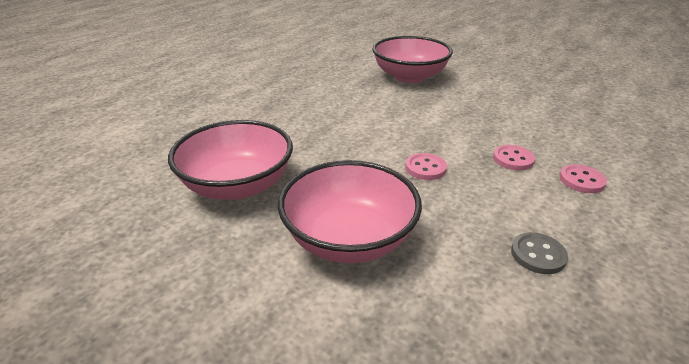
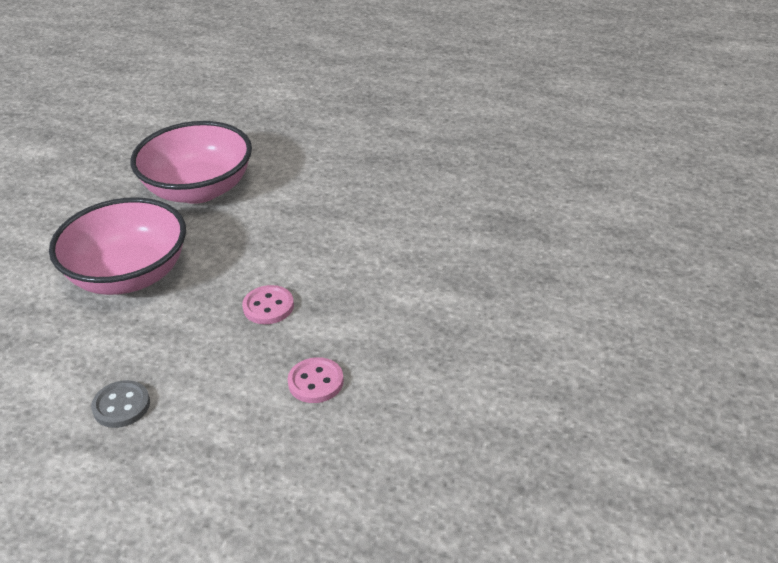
camera: 75 degrees right, 5 degrees up
pink bowl [372,36,453,83] -> none
pink button [559,164,607,193] -> none

